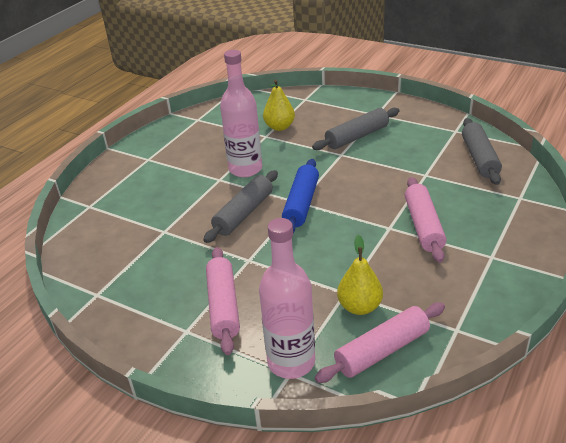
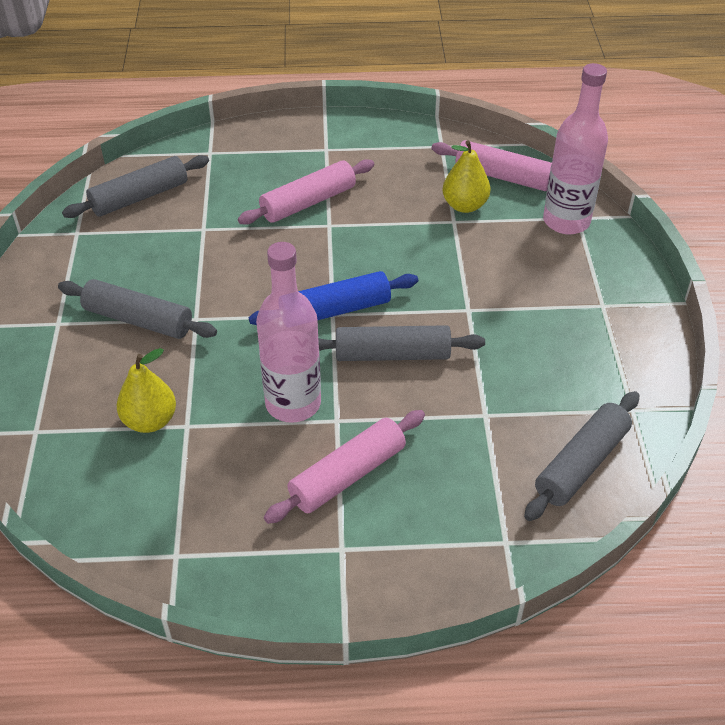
camera: 125 degrees left, 10 degrees up
pink rolling pin [206,247,240,355] -> pink rolling pin moved to [264,410,425,524]
none -> grey rolling pin [524,391,639,521]

